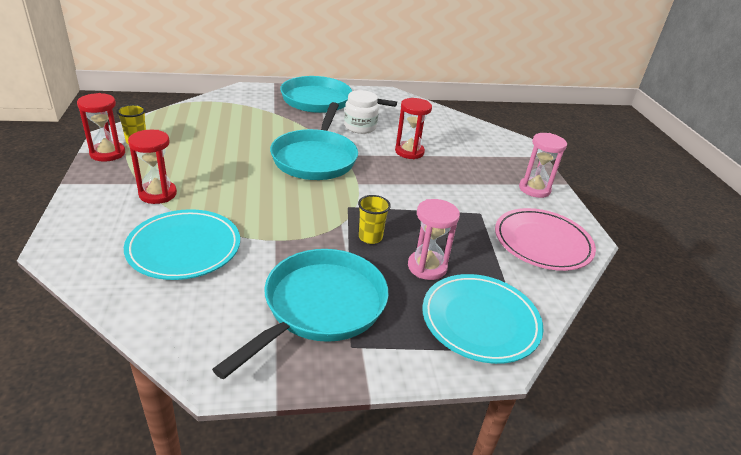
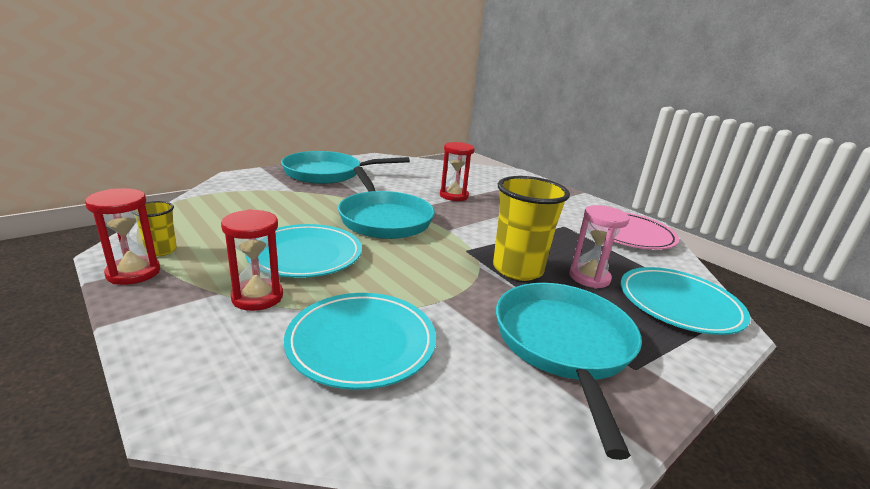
camera: 30 degrees left, 10 degrees down
white jar [344,90,379,134] -> none
yellow cup [358,195,391,244] -> yellow cup [493,176,570,281], size x1.98
pink hourglass [519,133,567,198] -> none
none -> turquoise plate [245,224,362,278]

